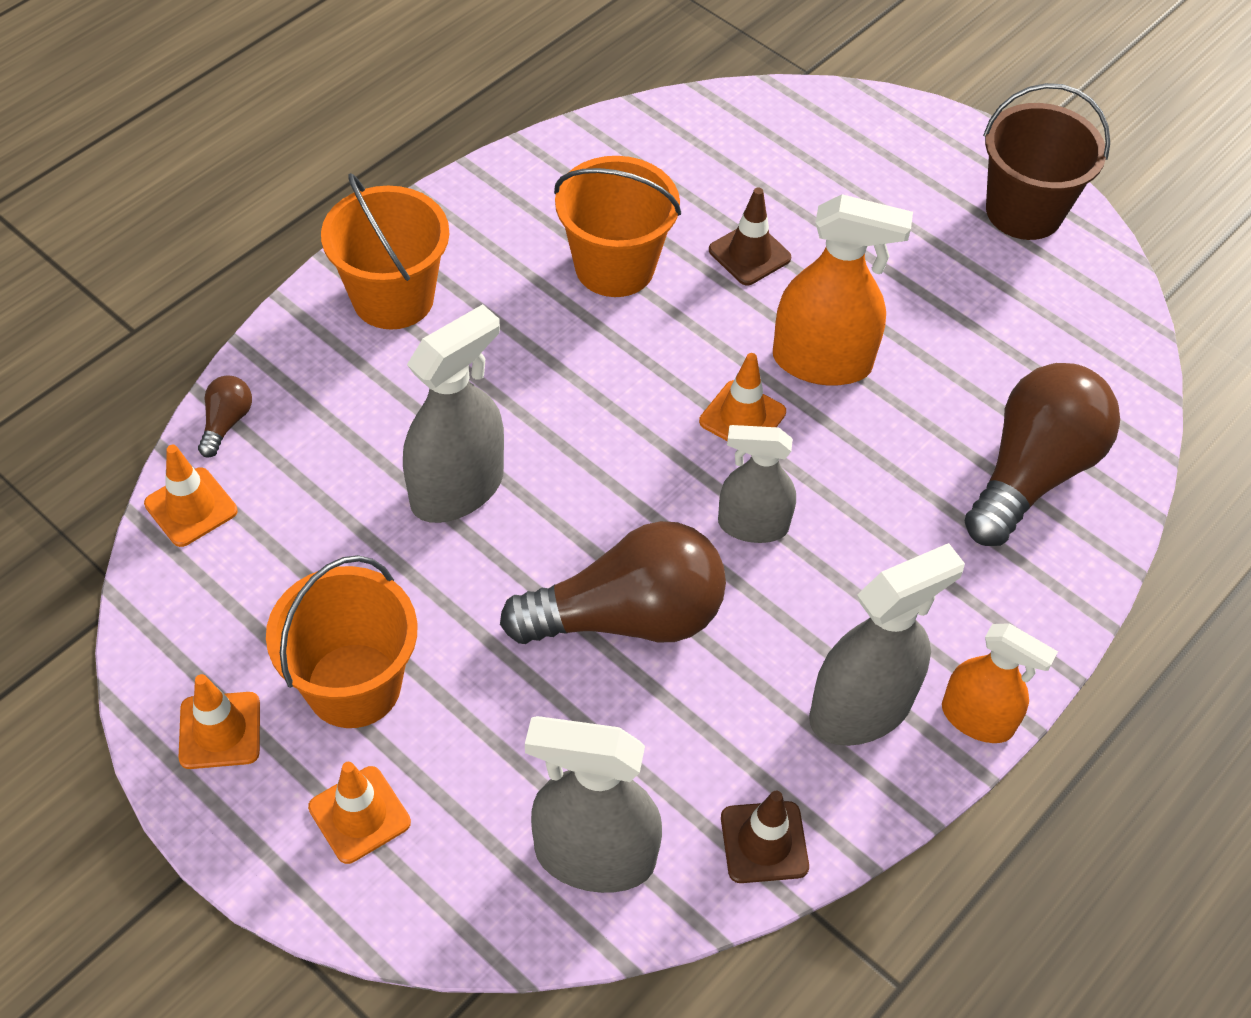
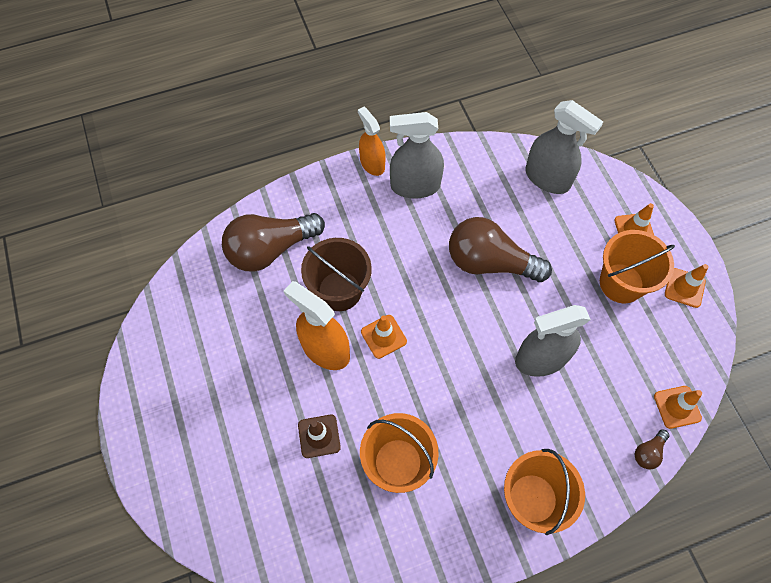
camera: 150 degrees left, 10 degrees up
grey spray bottle [718,425,796,543] -> none
brown traffic cone [721,791,809,883] -> none
brown bucket [983,83,1110,240] -> brown bucket moved to [301,238,372,311]

